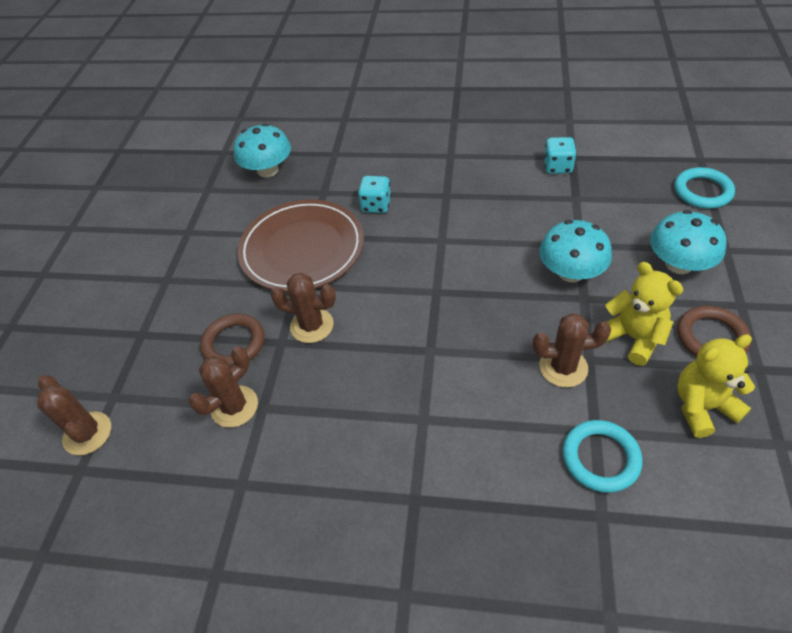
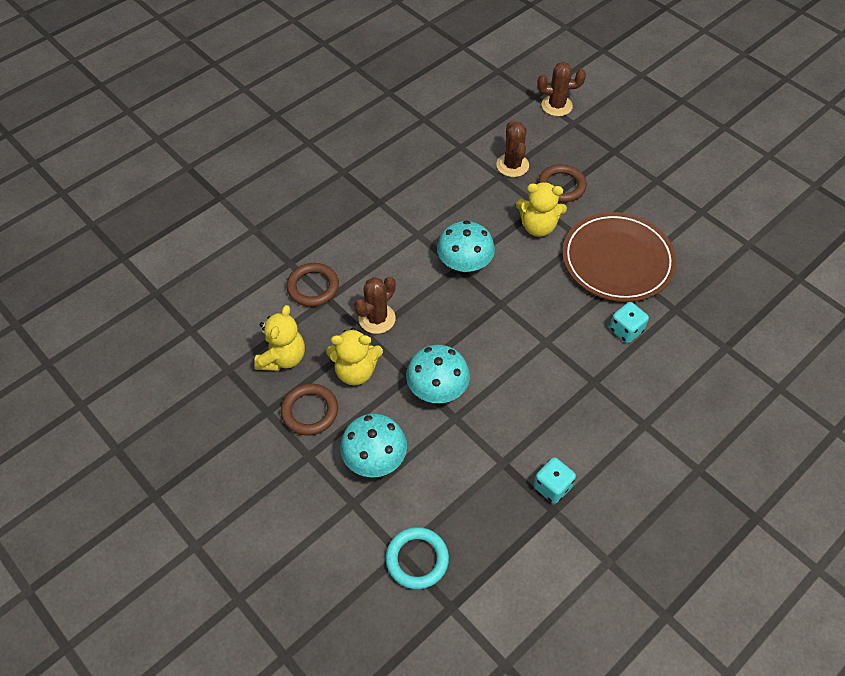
camera: 125 degrees right, 5 degrees up
turquoise mushroom [234,123,291,178] -> turquoise mushroom moved to [437,221,495,272]
brown cactus [270,273,336,343] -> yellow teddy bear [516,182,567,237]
turquoise ring [562,420,643,493] -> brown ring [286,263,339,307]

